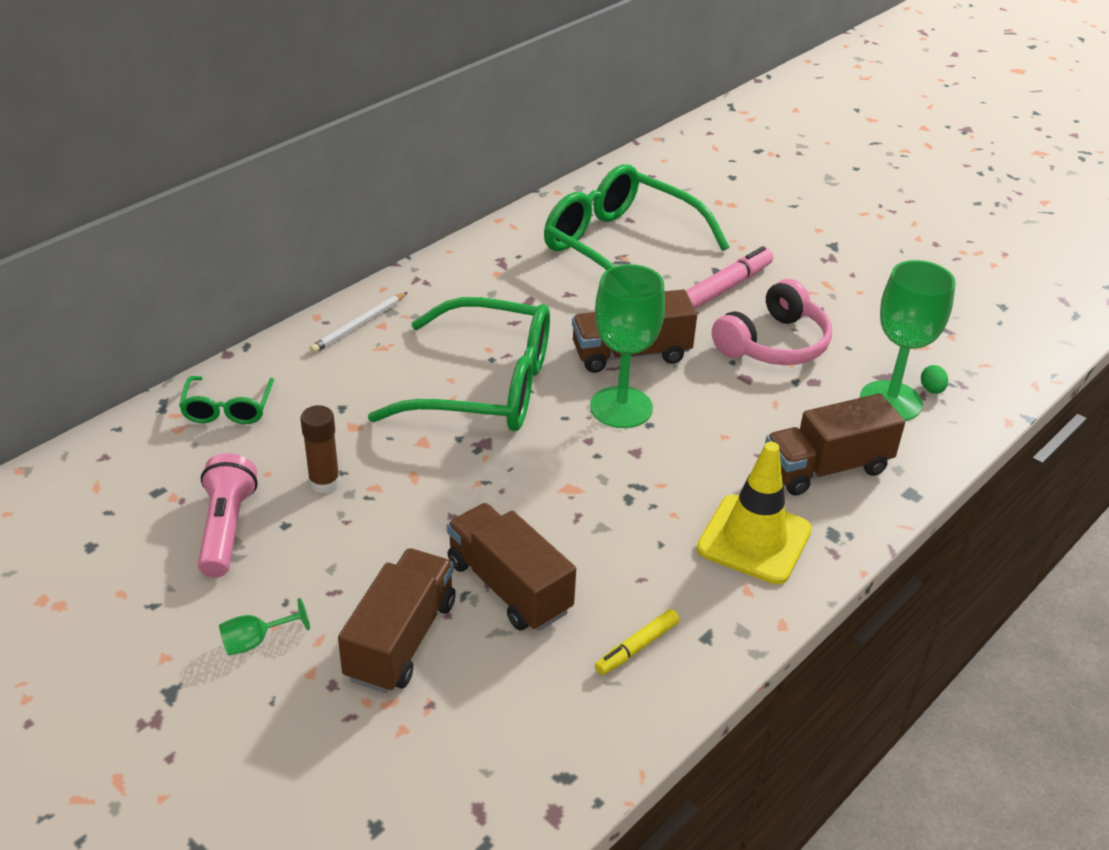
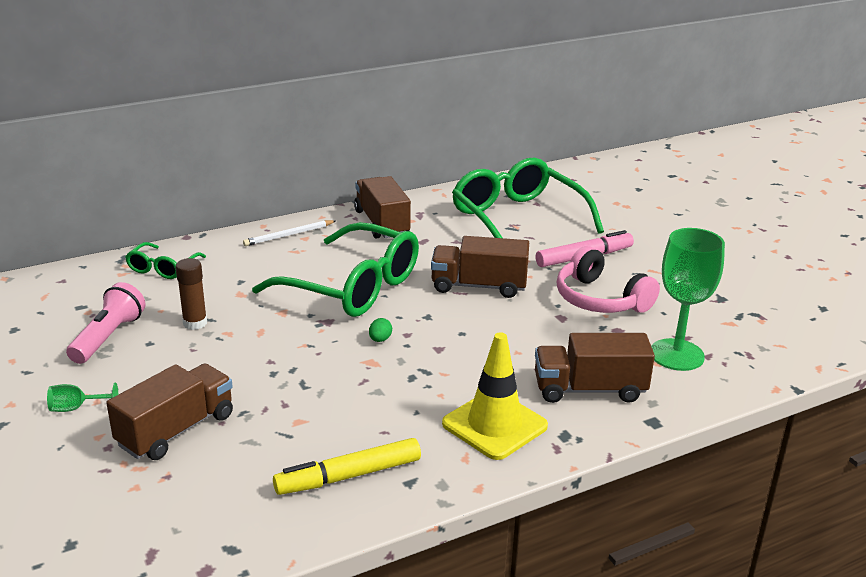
camera: 20 degrees right, 10 degrees down
brown truck [447,503,576,631] -> brown truck moved to [354,176,411,239]
green goblet [590,264,665,428] -> none
yellow marker [595,609,679,675] -> yellow marker [273,438,421,495], size x1.67
pink headphones [712,279,832,365] -> pink headphones turned 75 degrees clockwise [557,246,660,313]
green egg [921,365,948,394] -> green egg moved to [369,318,392,342]

